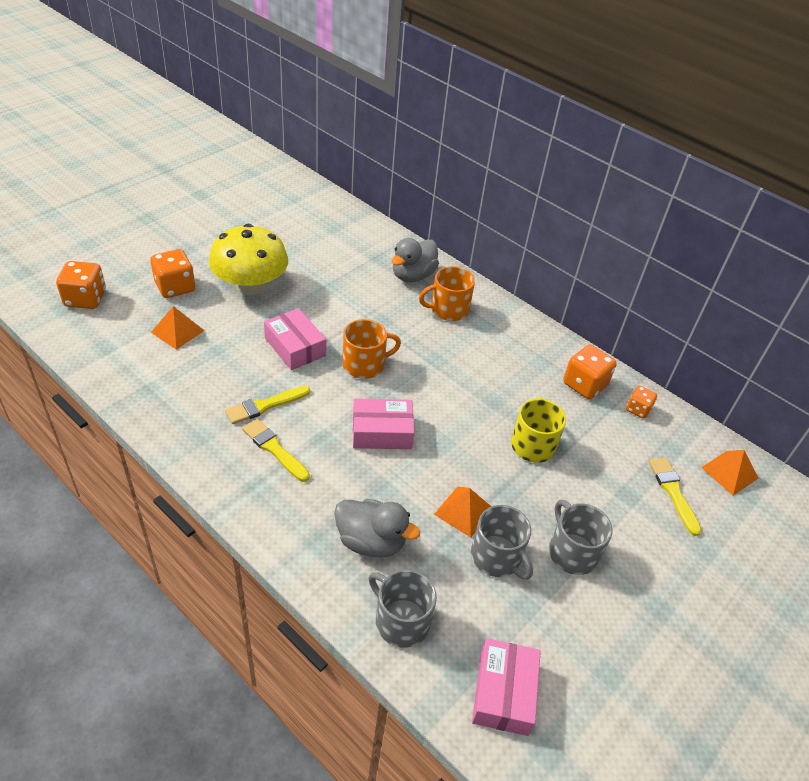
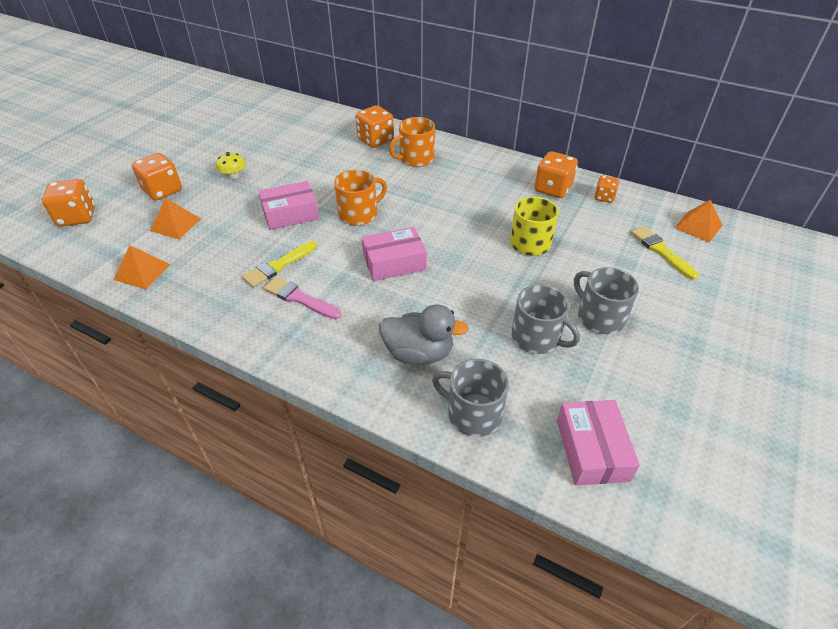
camera: 10 degrees left, 0 degrees up
yellow mushroom [209,224,288,295] -> yellow mushroom [216,152,246,179], size x0.41
yellow brush [242,419,310,482] -> pink brush [264,277,341,319]
pink box [264,308,326,370] -> pink box turned 60 degrees counterclockwise [258,181,319,230]
grey duck [391,238,439,282] -> orange dice [355,105,394,148]
orange pyramid [434,486,491,538] -> orange pyramid moved to [114,245,171,289]

